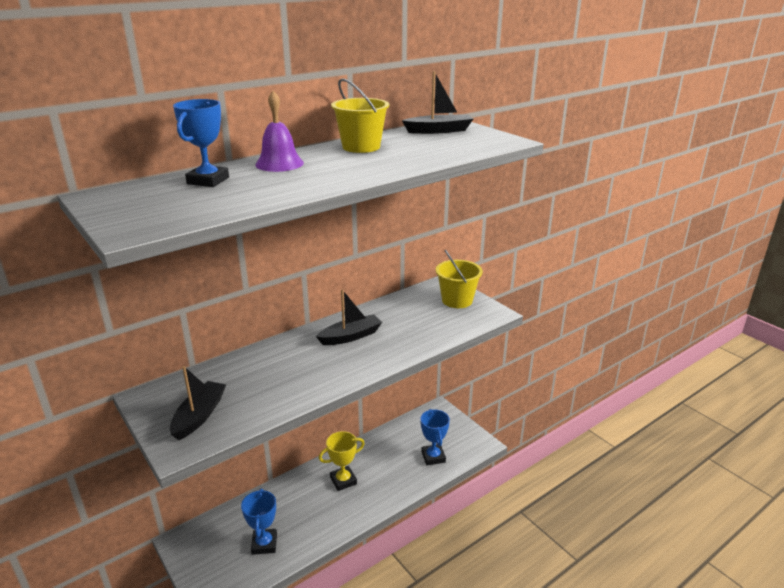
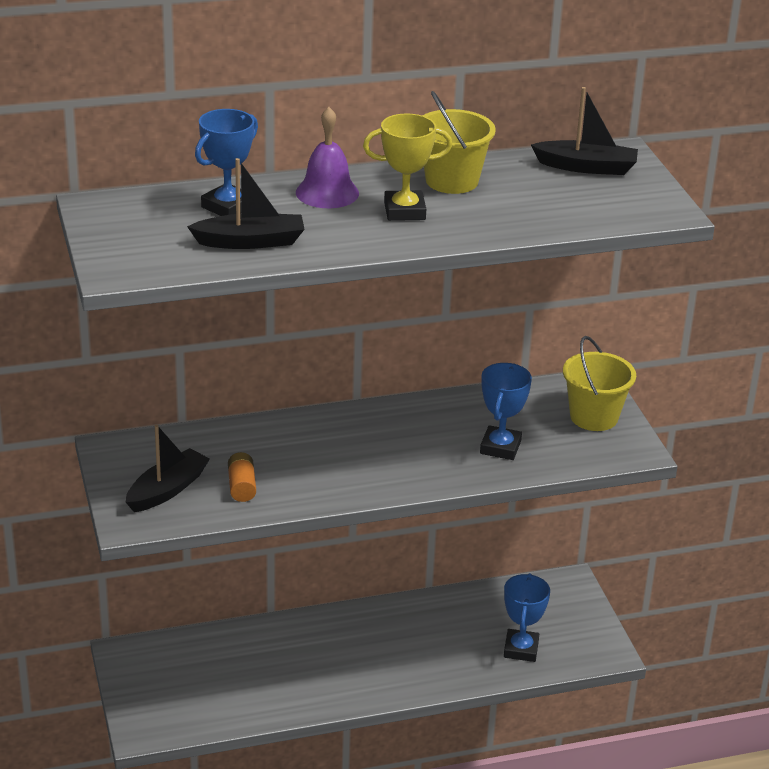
camera: 20 degrees right, 5 degrees up
blue trophy [241,489,277,555] -> blue trophy moved to [480,363,532,460]
black boat [316,289,382,345] -> black boat moved to [187,158,305,249]
yellow trophy [319,431,365,491] -> yellow trophy moved to [363,113,452,221]
none -> orange battery [228,452,256,502]

